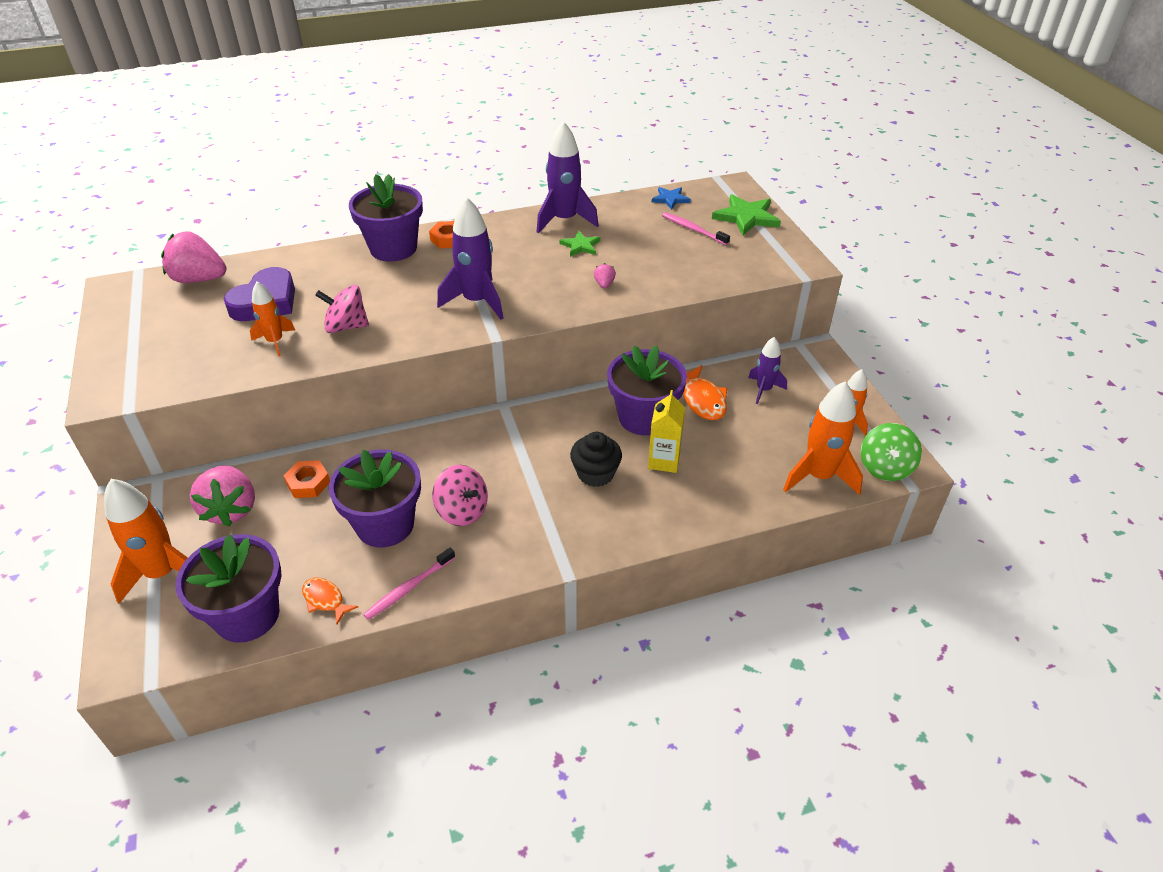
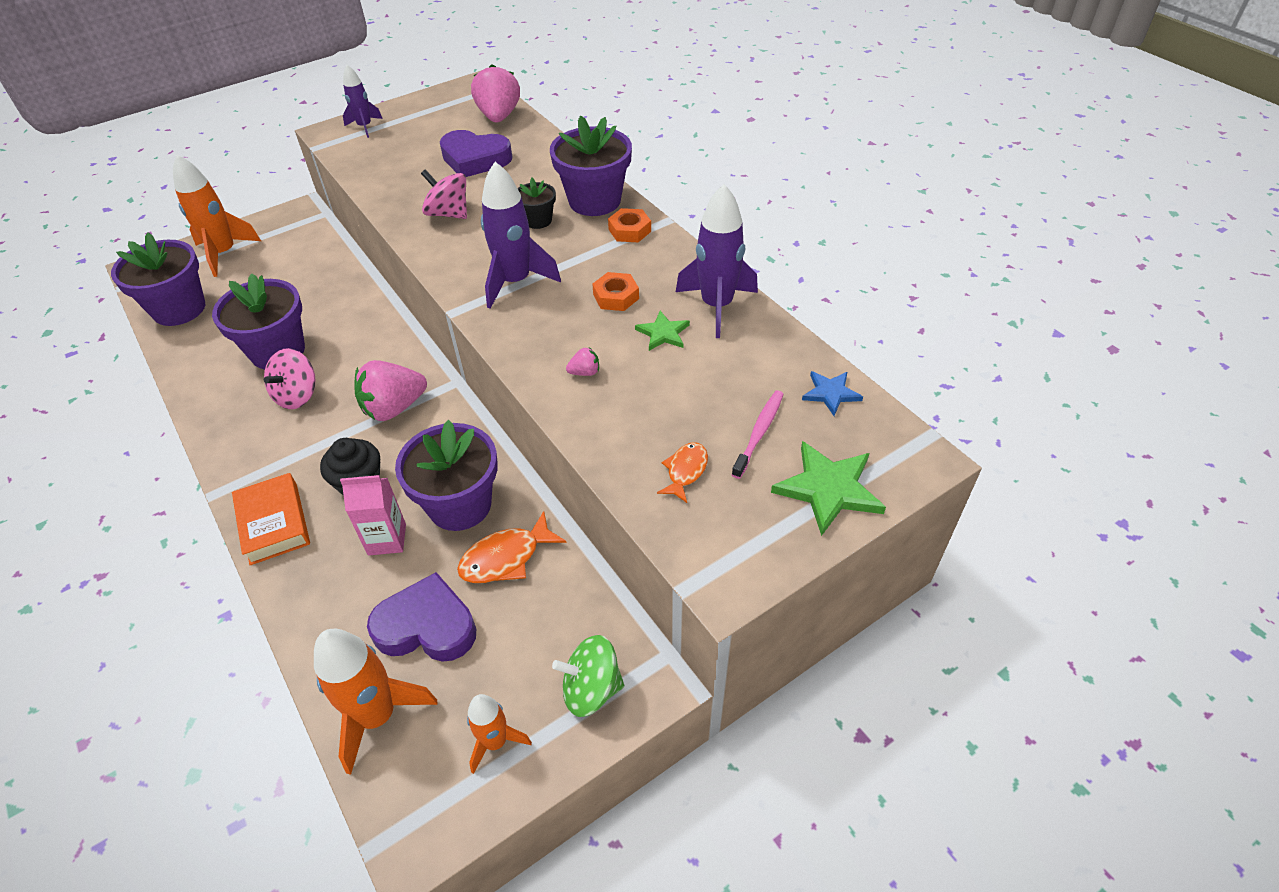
camera: 75 degrees right, 5 degrees up
pink strawberry [190,465,255,527] -> pink strawberry moved to [354,360,427,421]
orange rocket [250,282,295,357] -> none
orange nut [284,460,330,498] -> orange nut moved to [592,272,639,311]
orange fish [302,577,358,624] -> orange fish moved to [657,442,708,503]
pink spinning top [315,285,369,333] -> pink spinning top turned 45 degrees counterclockwise [421,169,467,219]
pink toothbrush [363,548,455,620] -> none
yellow carton [648,390,685,473] -> pink carton [340,475,406,556]
purple rocket [748,337,787,404] -> purple rocket moved to [343,65,383,138]
green spinning top [861,423,922,481] -> green spinning top moved to [552,635,624,717]
none -> orange book [232,473,310,565]
none -> purple heart [367,572,476,662]
none -> black flower pot [517,178,556,229]

